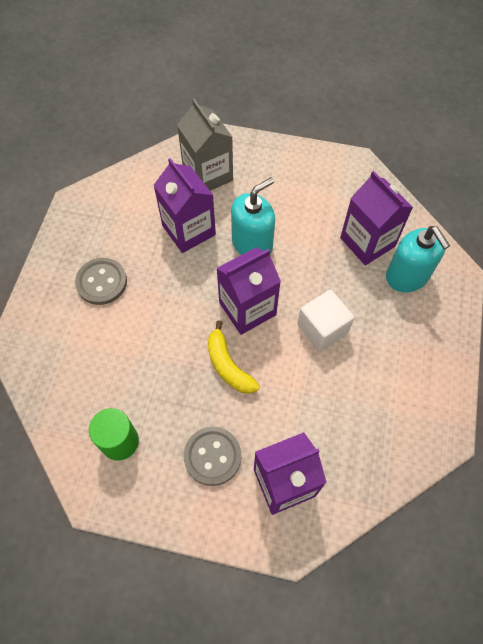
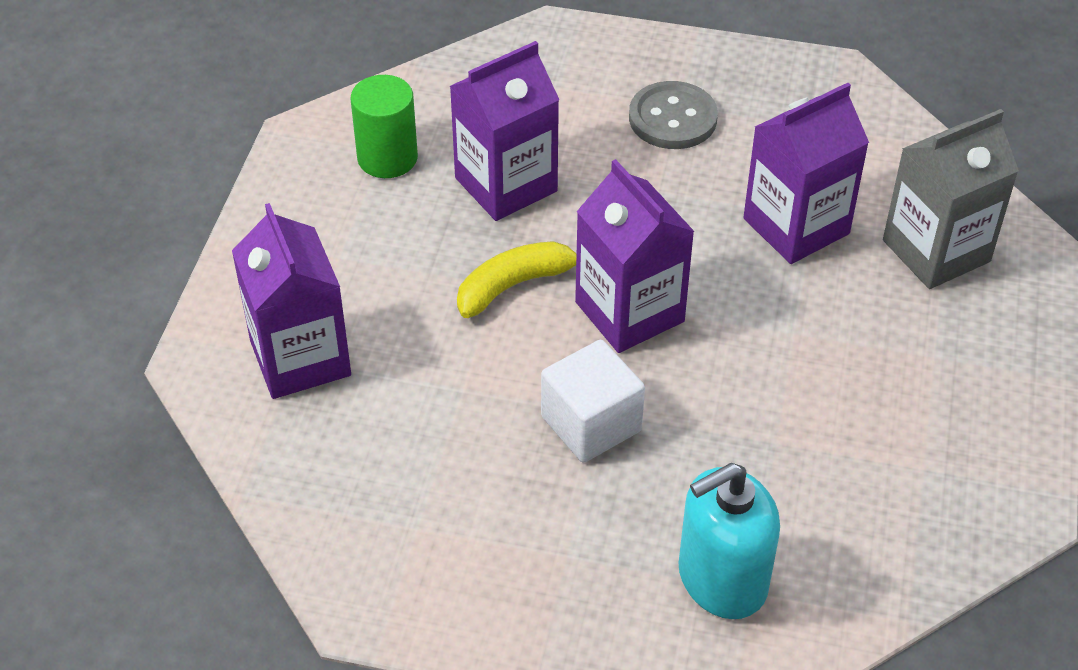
camera: 90 degrees right, 15 degrees down
grey button [184,427,241,486] -> none
turquoise soap dispenser [231,177,275,255] -> none
purple carton [340,171,413,265] -> purple carton moved to [450,41,559,221]

